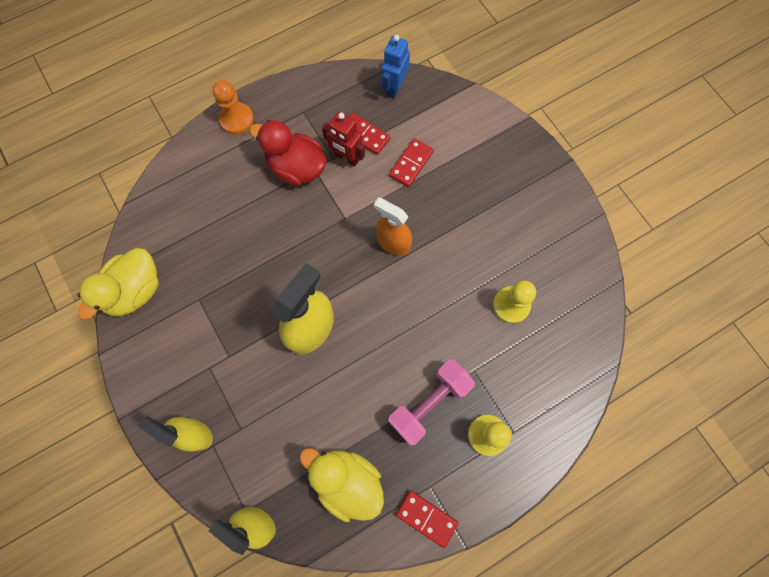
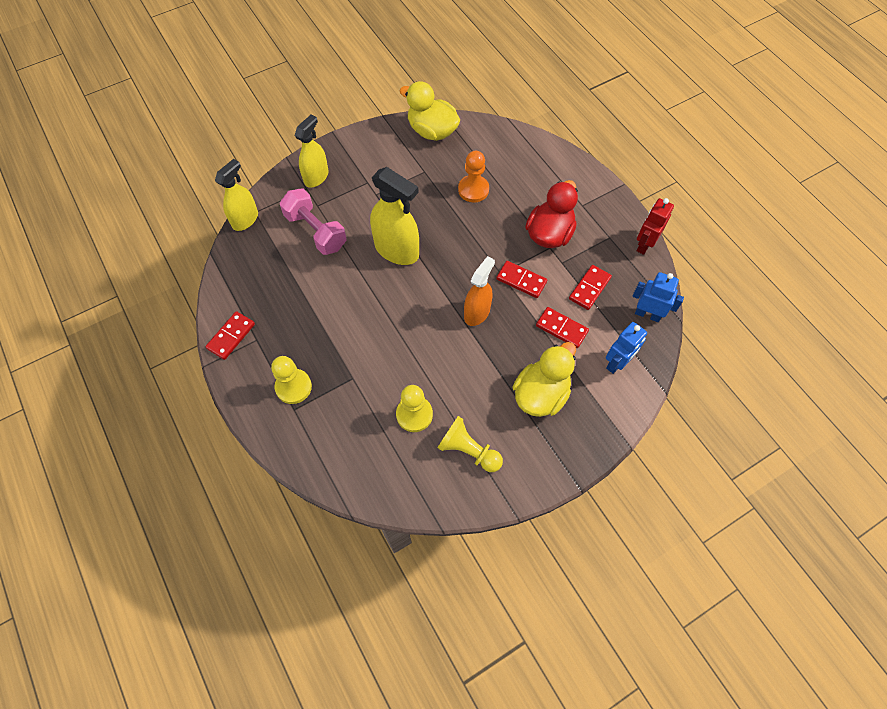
camera: 90 degrees right, 10 degrees down
orange pawn [212,80,254,135] -> orange pawn moved to [458,151,489,202]
yellow duck [299,448,384,522] -> yellow duck moved to [513,342,576,417]
red robot [322,111,365,167] -> red robot moved to [637,198,674,255]
pink dumbbell [388,359,475,445] -> pink dumbbell moved to [280,189,347,255]
none -> yellow pawn [437,416,503,472]
none -> red domino [496,261,547,298]
none -> blue robot [606,322,647,374]

